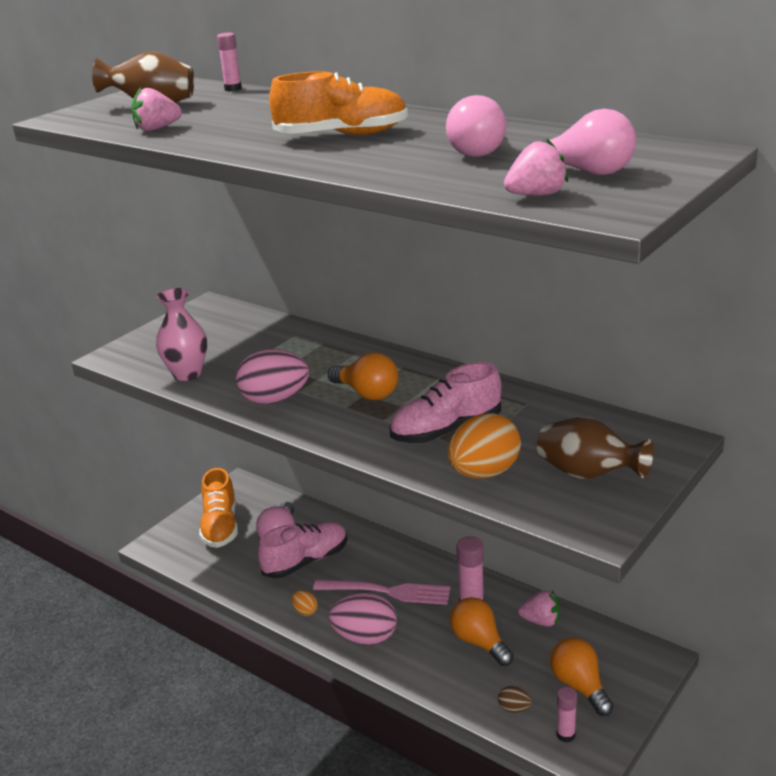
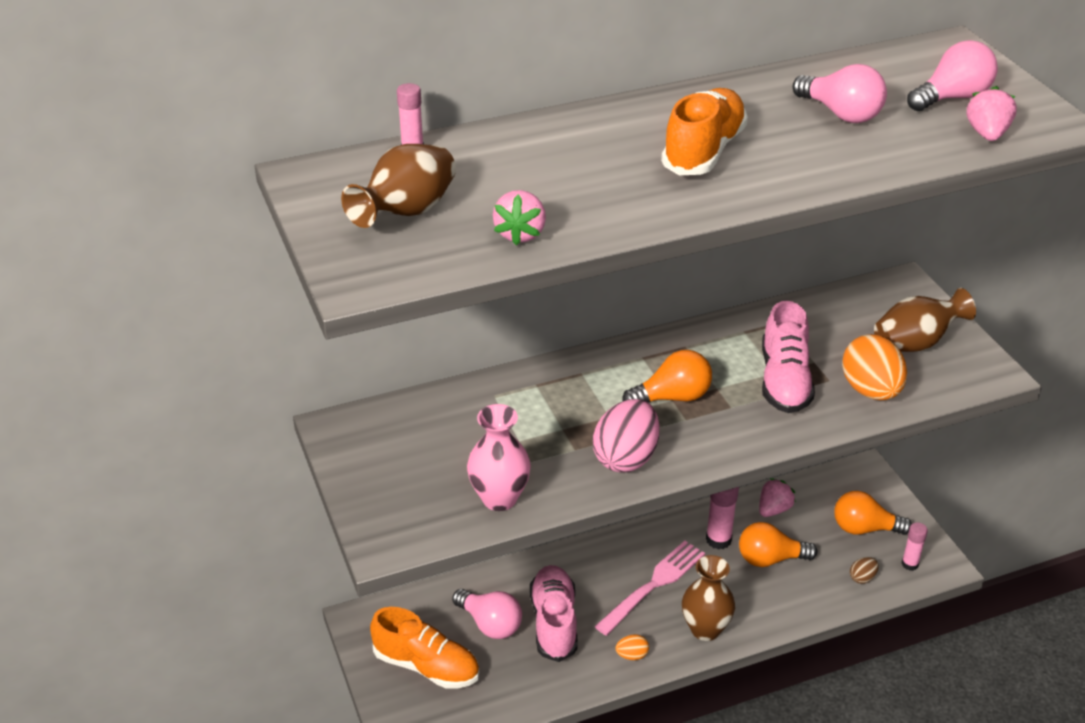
camera: 60 degrees left, 10 degrees up
pink egg [329,593,397,645] -> brown vase [682,555,735,641]

